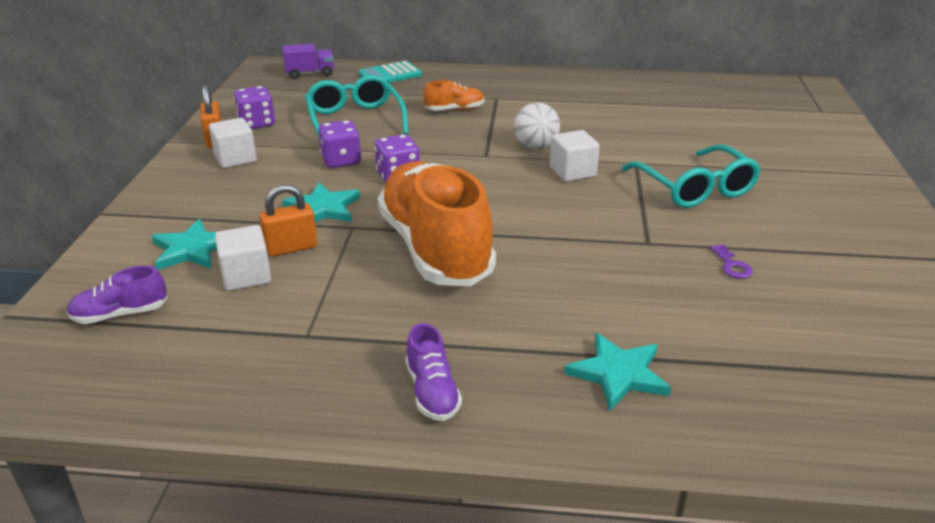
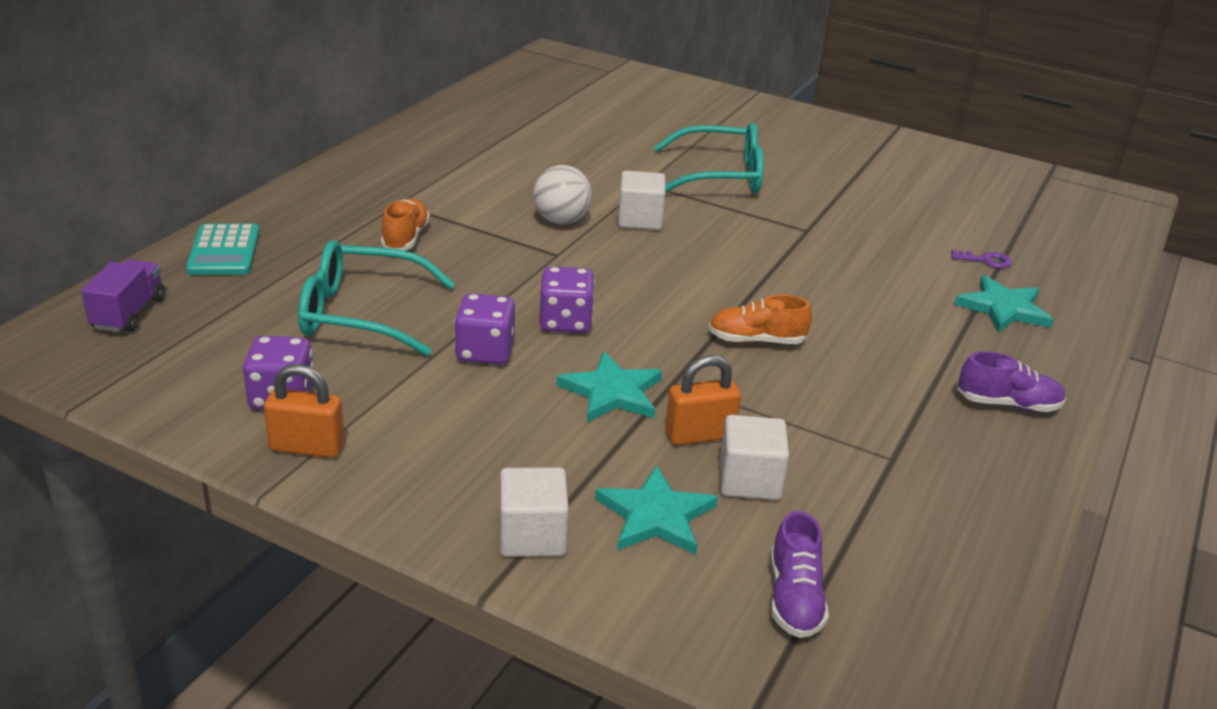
camera: 70 degrees left, 0 degrees up
white cube [209,118,257,168] -> white cube moved to [500,467,569,557]
orange padlock [259,185,317,257] -> orange padlock turned 75 degrees clockwise [665,355,741,445]
orange shoe [378,161,496,286] -> orange shoe [708,295,812,344], size x0.42
purple key [710,244,753,279] -> purple key moved to [951,250,1012,268]

